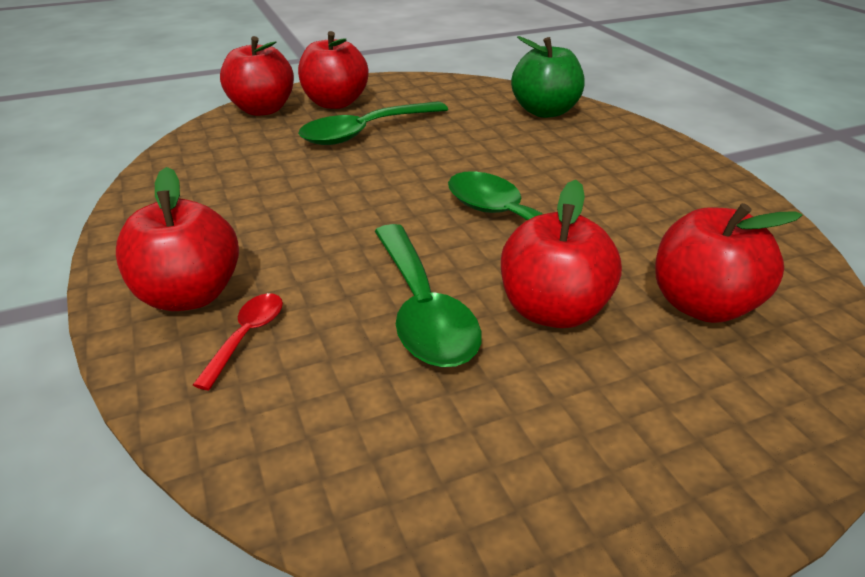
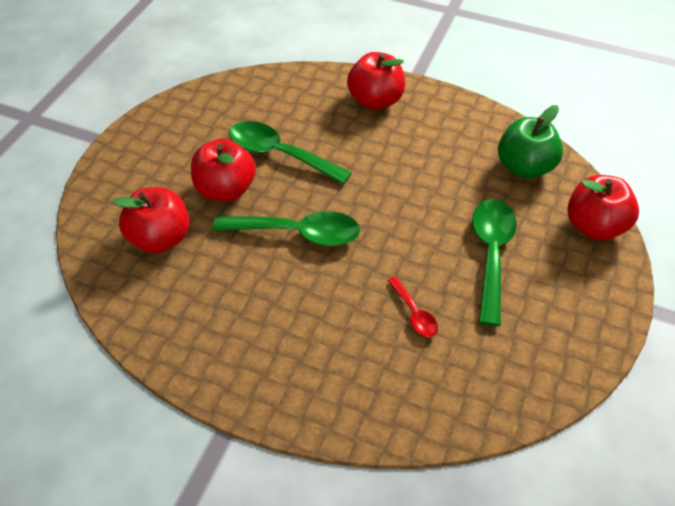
camera: 135 degrees right, 15 degrees up
red spoon [193,293,283,390] -> red spoon moved to [387,276,438,337]
red apple [298,31,368,109] -> none
green apple [511,36,584,118] -> green apple moved to [498,105,563,179]

